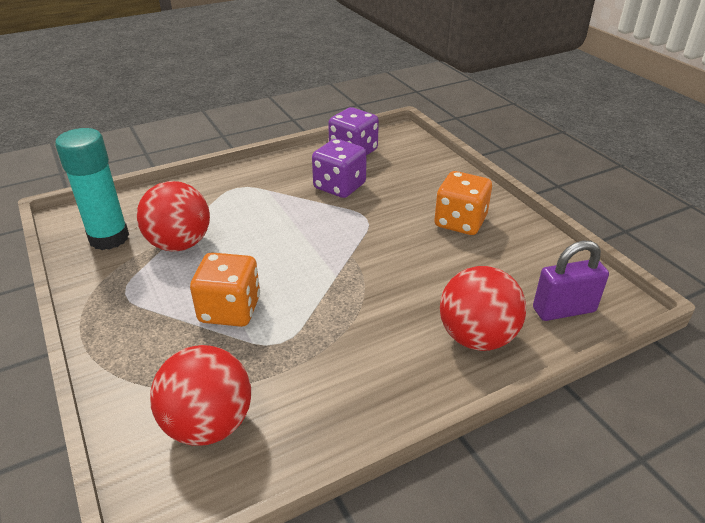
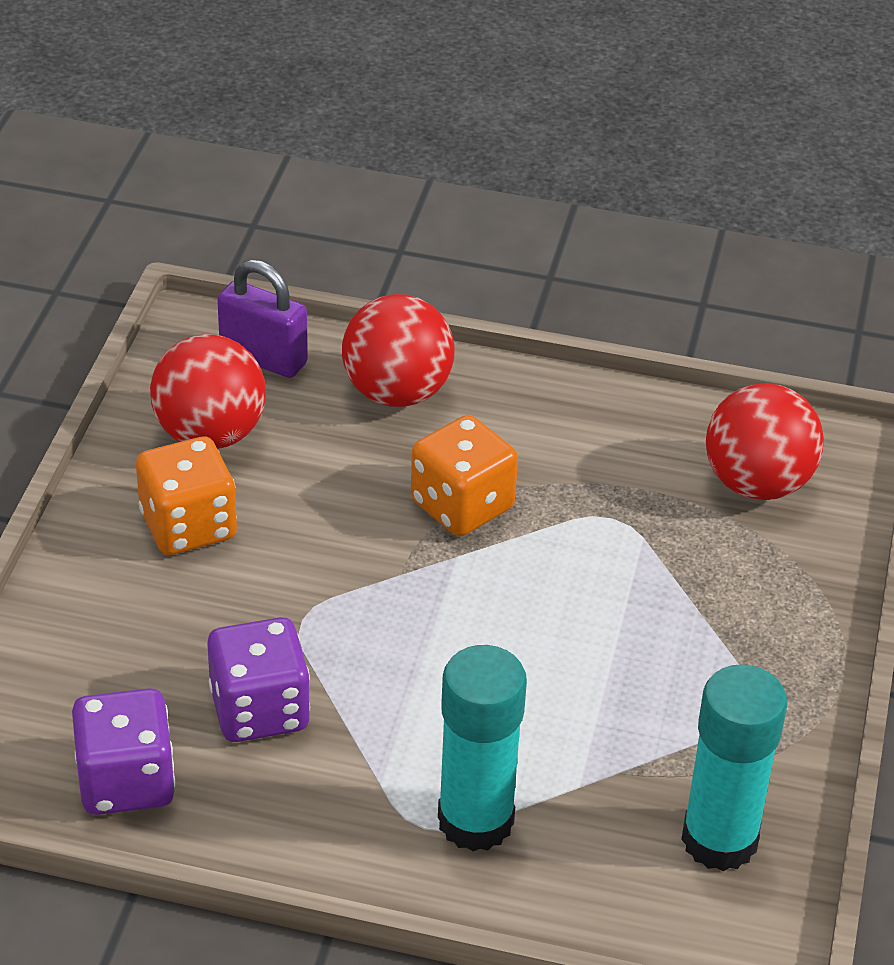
camera: 140 degrees left, 5 degrees up
red ball [137,181,210,252] -> red ball moved to [150,334,266,449]
orange dice [190,253,260,327] -> orange dice moved to [411,415,518,536]
none -> turquoise glue stick [438,645,527,851]

